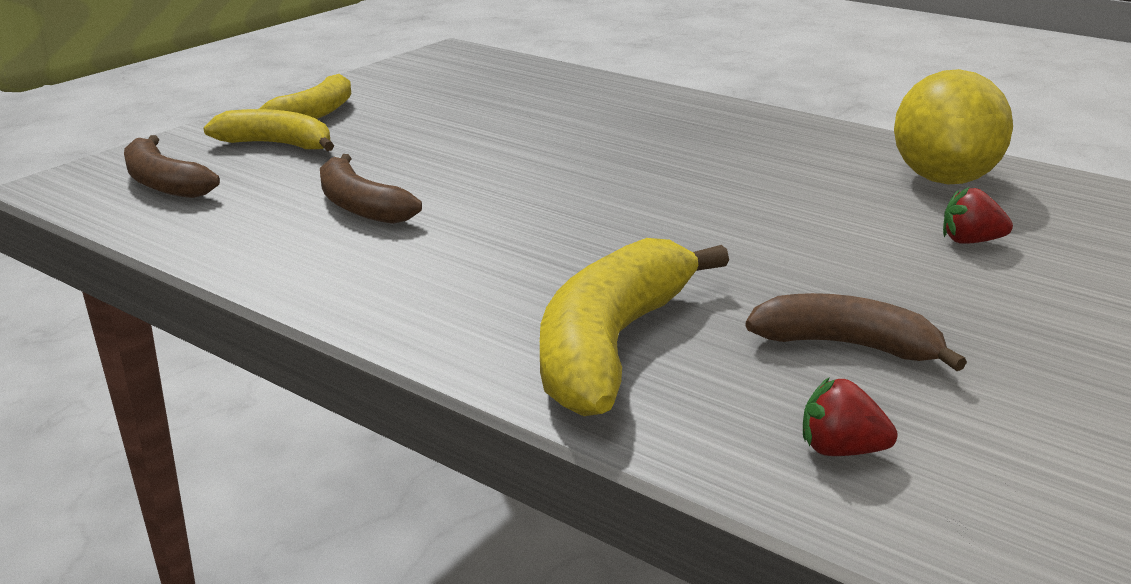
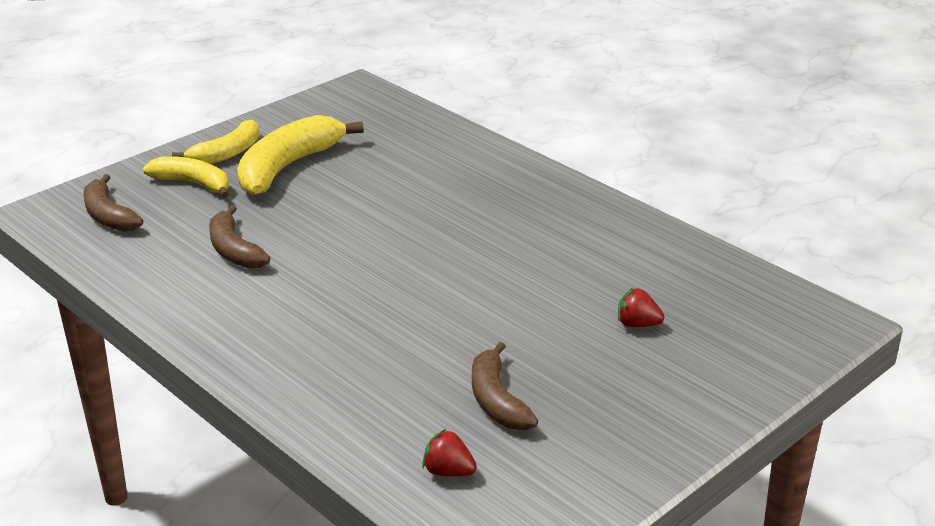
camera: 10 degrees right, 5 degrees up
yellow banana [540,238,729,416] -> yellow banana moved to [237,115,364,195]
brown banana [745,293,967,371] -> brown banana turned 135 degrees counterclockwise [472,342,538,431]
yellow lemon [894,69,1013,185] -> none

